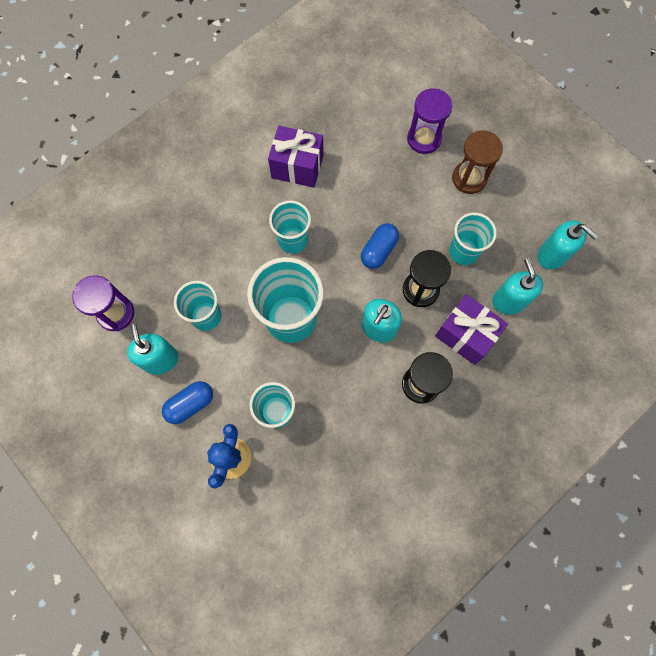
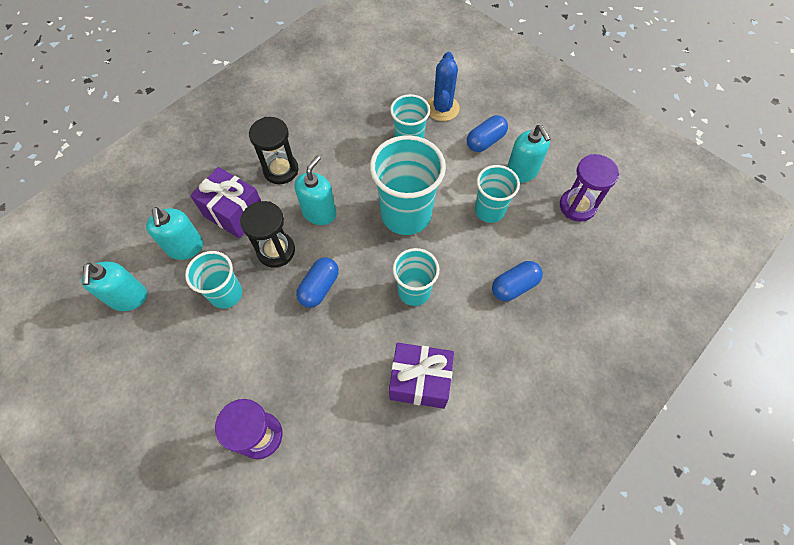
camera: 175 degrees right, 10 degrees down
brown hourglass [452,130,503,194] -> none
turquoise soap dispenser [538,220,598,269] -> turquoise soap dispenser turned 135 degrees counterclockwise [81,262,147,311]
none -> blue capsule [492,261,543,301]

